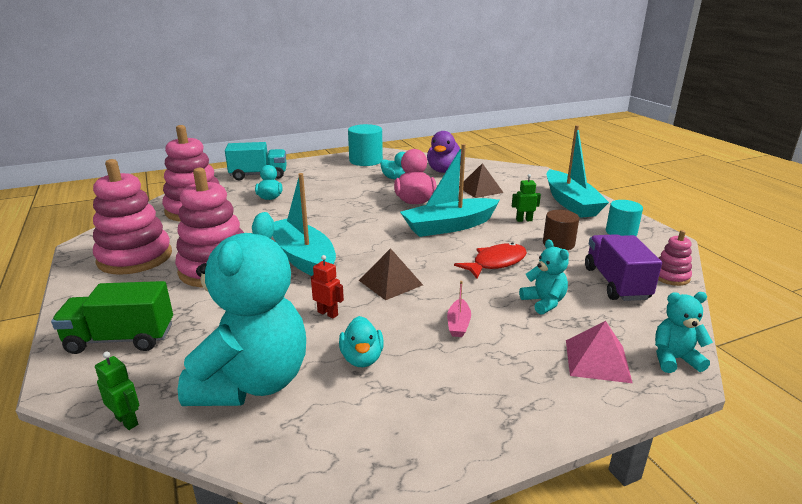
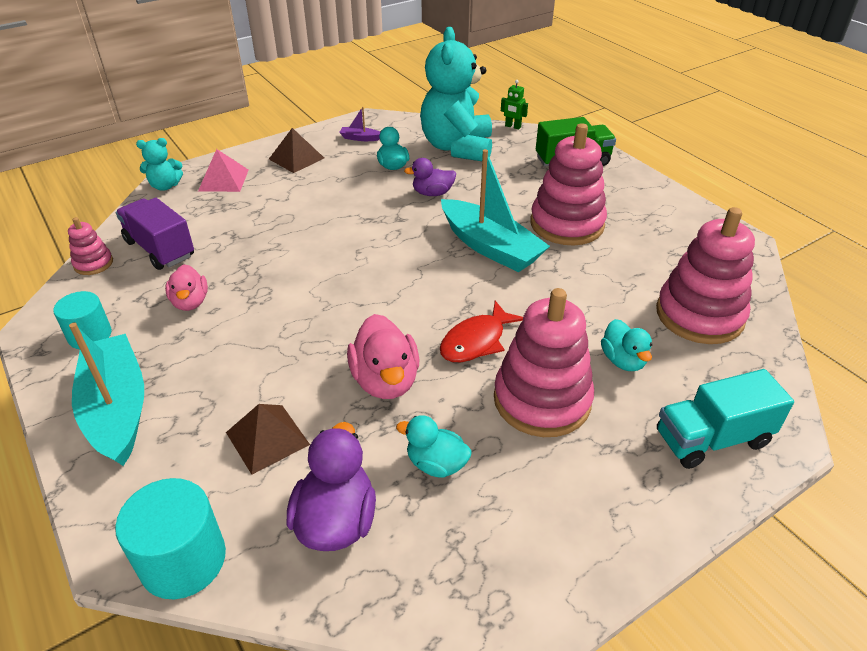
camera: 170 degrees right, 15 degrees up
pink stacking toy [93,159,172,275] -> pink stacking toy moved to [494,288,594,437]
red robot [311,255,344,319] -> purple duck [404,158,456,196]
turquoise cylinder [348,124,383,166] -> turquoise cylinder moved to [115,478,226,599]
brown pyramid [359,248,423,300] -> brown pyramid moved to [269,128,324,173]
turquoise boat [400,144,500,237] -> none
pink boat [447,281,471,337] -> none
red fish [454,243,527,279] -> red fish moved to [440,301,523,362]
green robot [512,174,541,222] -> none
turquoise teddy bear [519,239,569,315] -> none
brown cylinder [543,210,579,250] -> pink duck [165,264,208,311]
purple truck [585,234,662,301] -> purple truck turned 150 degrees clockwise [116,198,194,270]
none -> purple boat [339,107,380,141]

